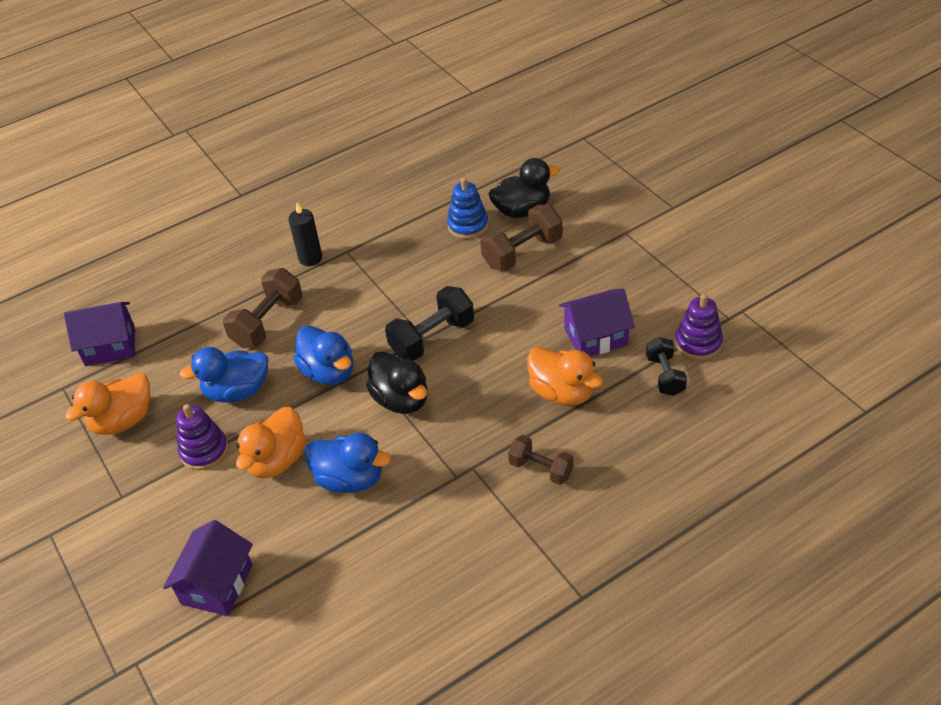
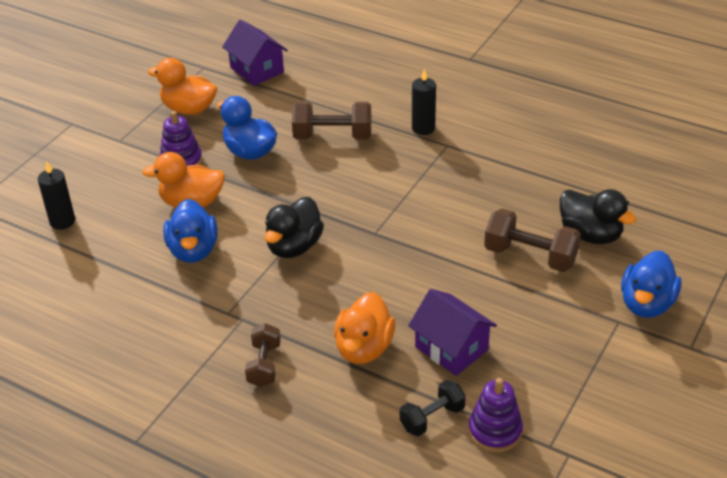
camera: 60 degrees right, 5 degrees down
purple house [163,520,253,616] -> black candle [38,161,75,230]
blue duck [293,326,353,385] -> blue duck moved to [621,251,681,318]
black dumbbell [385,286,474,361] -> none
blue stacking toy [447,177,488,239] -> none

